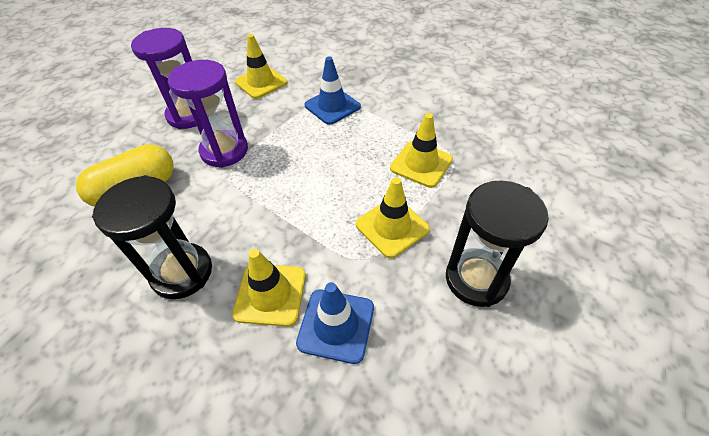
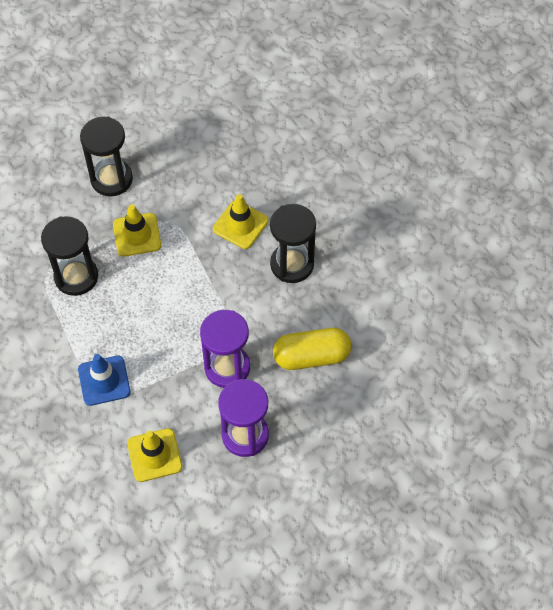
camera: 155 degrees left, 10 degrees up
blue traffic cone [296,282,374,364] -> none
yellow traffic cone [390,113,453,188] -> black hourglass [41,216,98,296]

